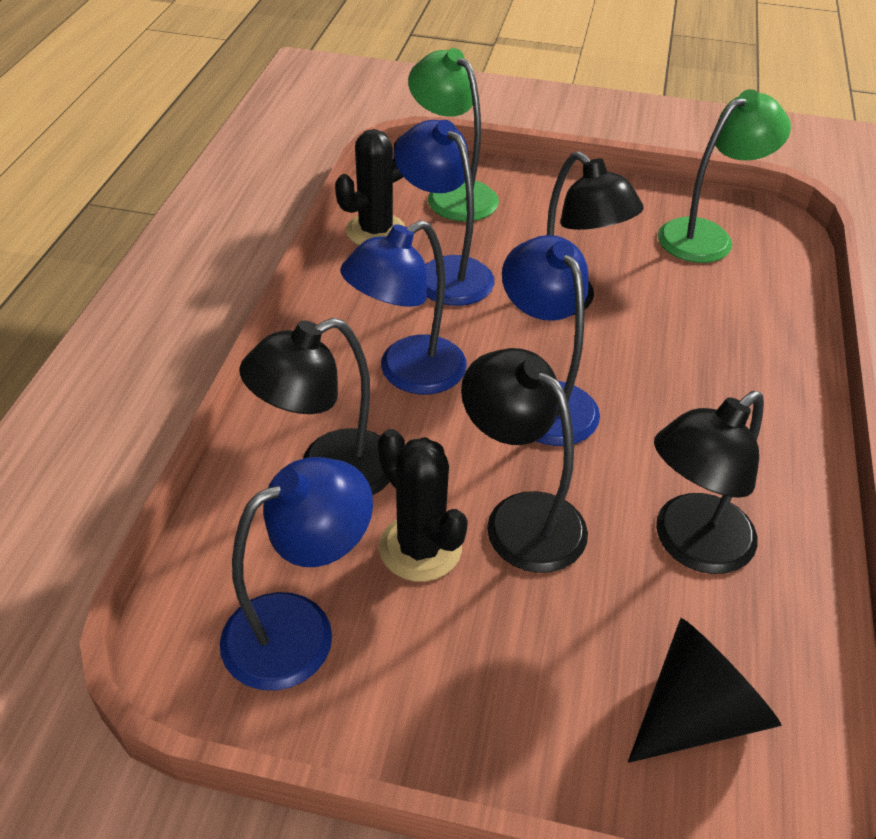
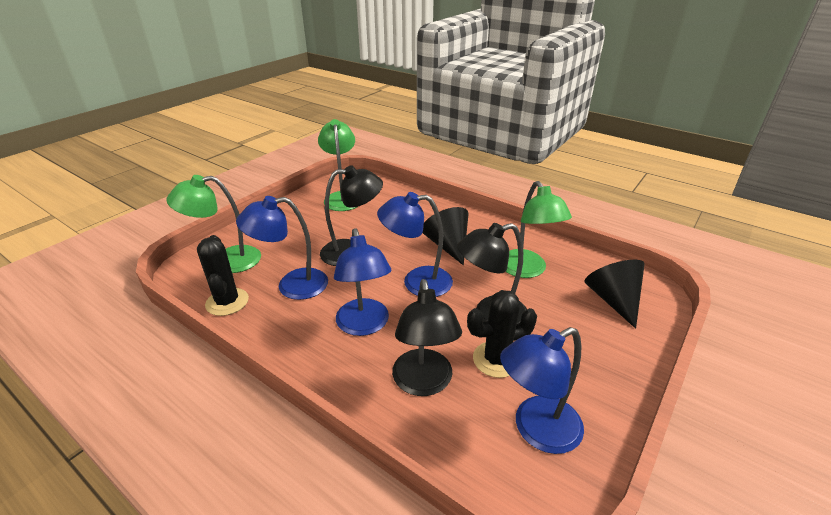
camera: 65 degrees left, 10 degrees down
blue lamp [220,457,373,691] -> blue lamp turned 105 degrees counterclockwise [500,327,584,454]
black lamp [654,391,764,574] -> green lamp [506,181,572,278]
none -> black cone [423,207,469,265]

